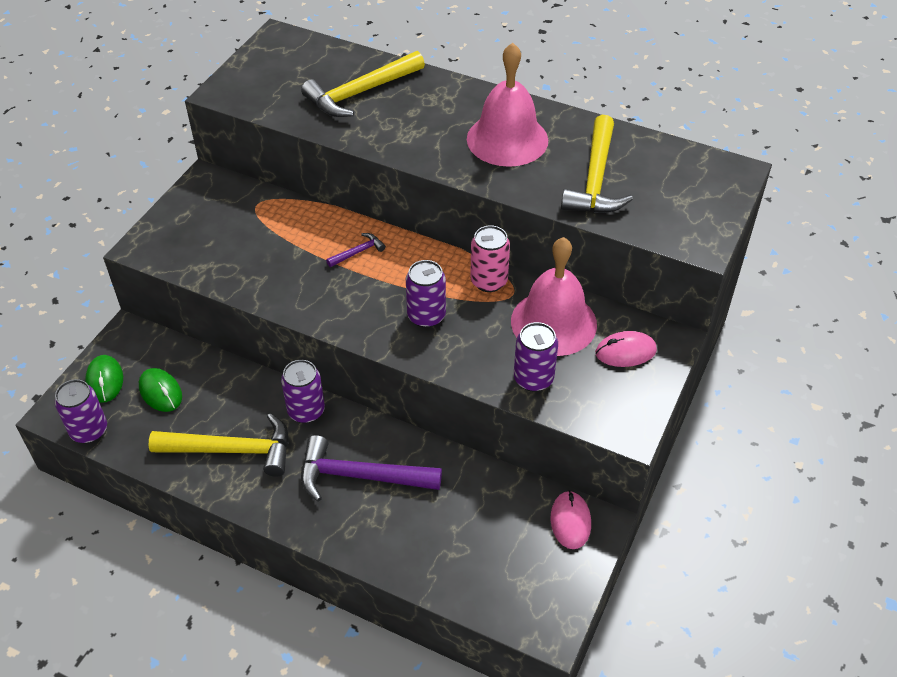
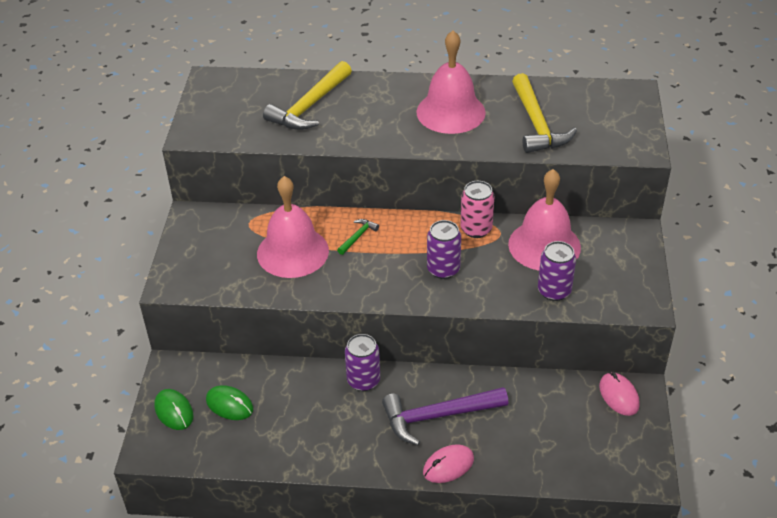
camera: 20 degrees left, 5 degrees down
purple can [55,379,107,443] -> none
yellow hammer [149,413,289,477] -> none
purple hammer [326,233,386,267] -> green hammer [337,219,379,255]
pink mouse [595,331,657,367] -> pink mouse moved to [423,444,474,483]
none -> pink bell [257,176,329,278]

